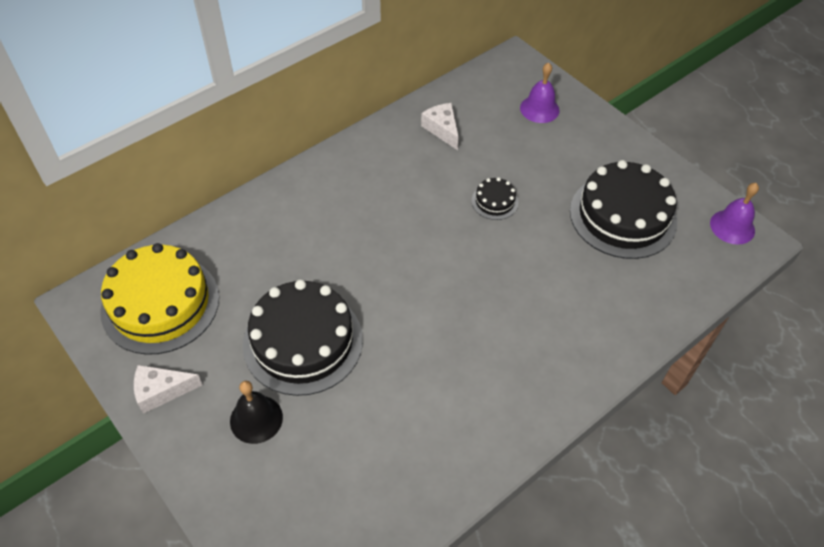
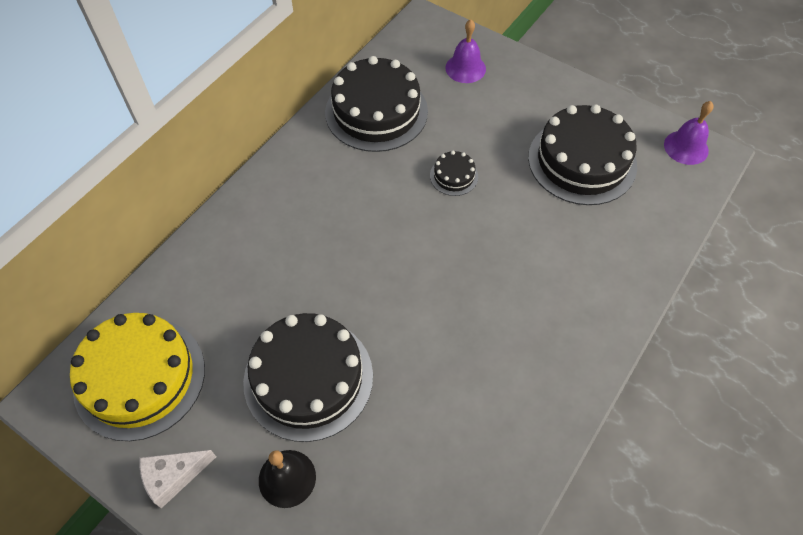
camera: 15 degrees left, 5 degrees up
white cheese [421,103,459,150] -> black cake [325,56,428,152]

